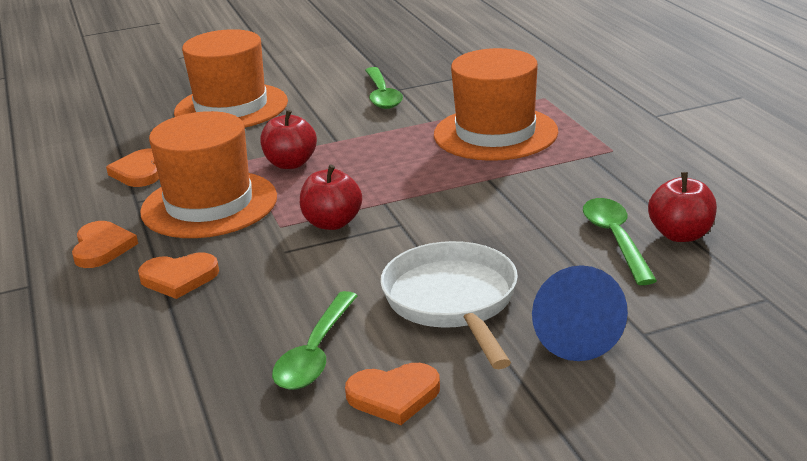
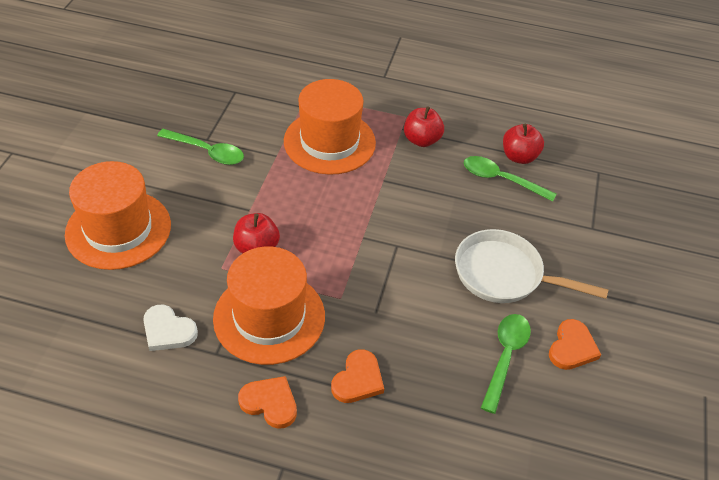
camera: 60 degrees left, 20 degrees up
orange heart [106,149,159,187] -> white heart [143,305,198,351]
green spoon [272,291,358,390] -> green spoon turned 120 degrees counterclockwise [481,314,531,414]
red apple [300,165,362,230] -> red apple moved to [404,106,444,147]
blue cone [532,265,628,361] -> none

